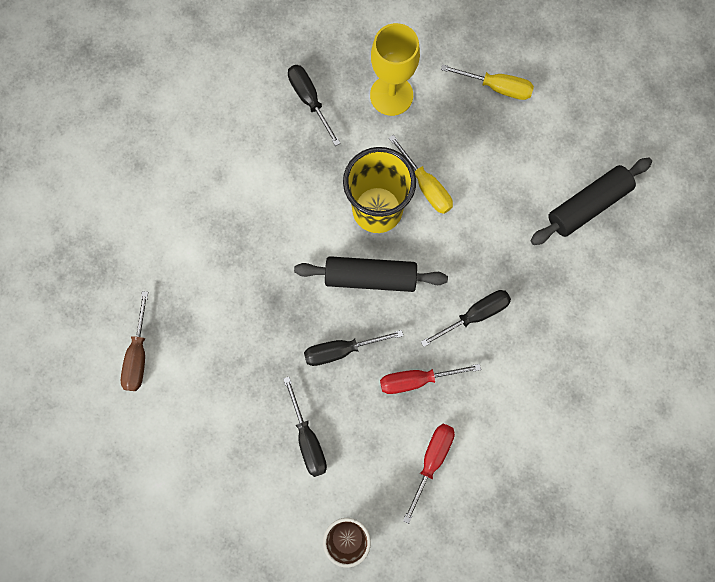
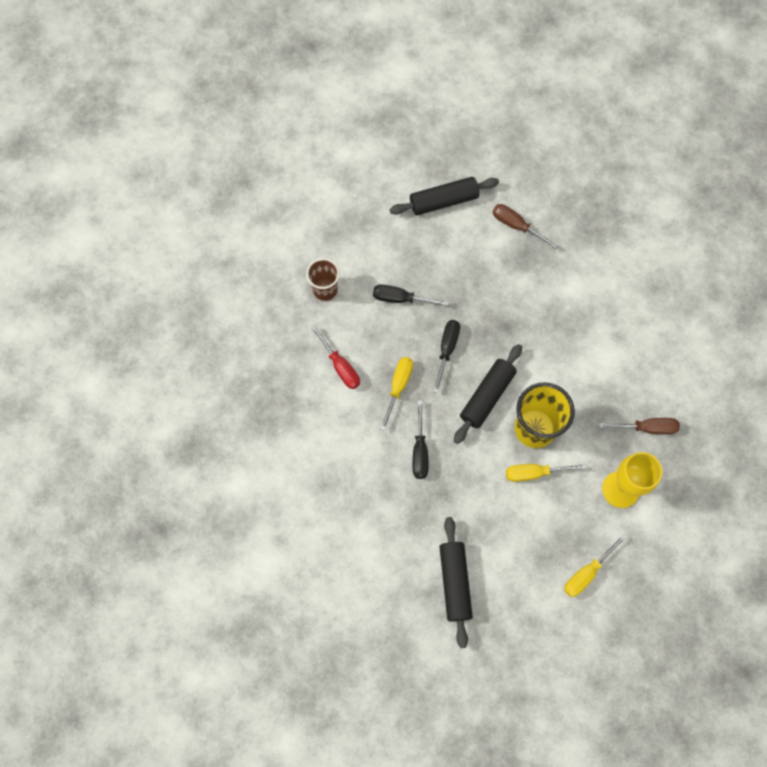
camera: 120 degrees right, 5 degrees down
black screwdriver [288,65,341,146] -> brown screwdriver [599,418,680,435]
red screwdriver [380,364,481,394] -> yellow screwdriver [380,357,413,431]
none -> black rolling pin [389,177,499,215]

